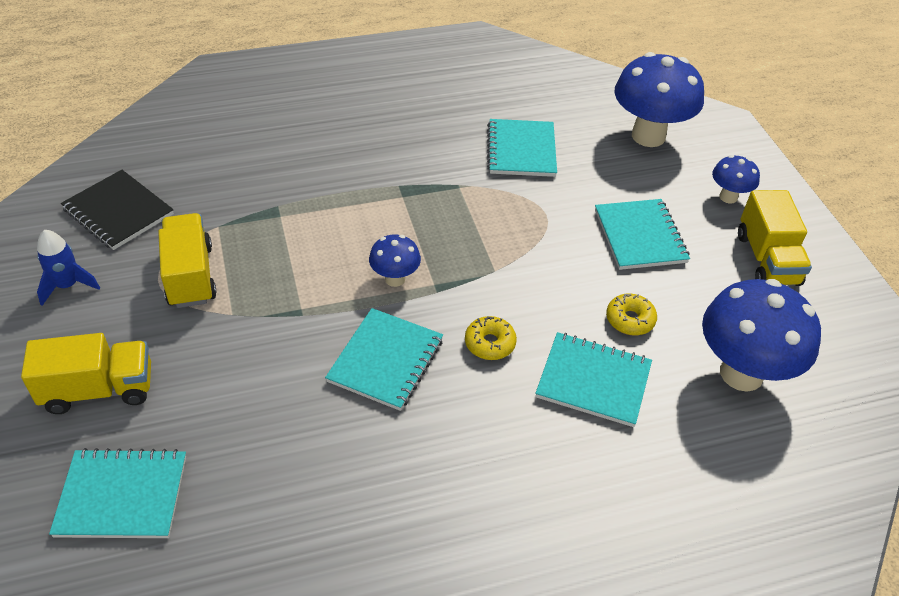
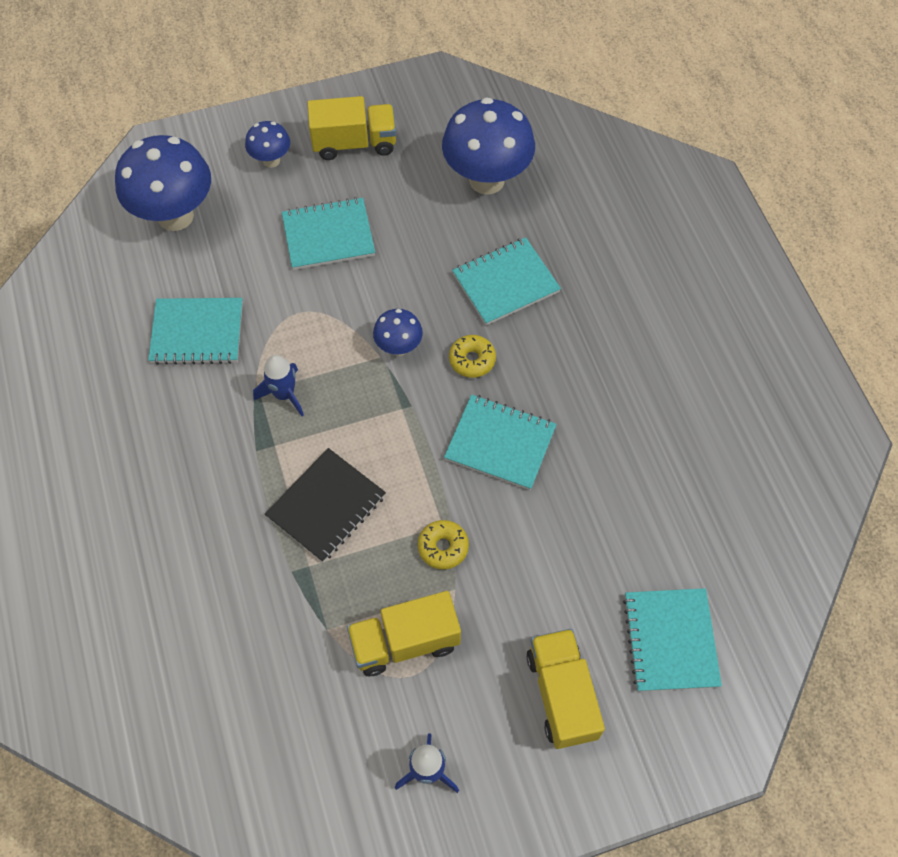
camera: 90 degrees left, 15 degrees up
black notebook [61,170,174,250] -> black notebook moved to [265,448,386,562]
blue mushroom [369,235,421,287] -> blue mushroom moved to [373,309,423,356]
turquoise notebook [535,332,652,427] -> turquoise notebook turned 45 degrees clockwise [452,237,561,325]
yellow donut [606,294,657,335] -> yellow donut moved to [418,520,469,570]
none -> blue rocket [253,355,304,416]

